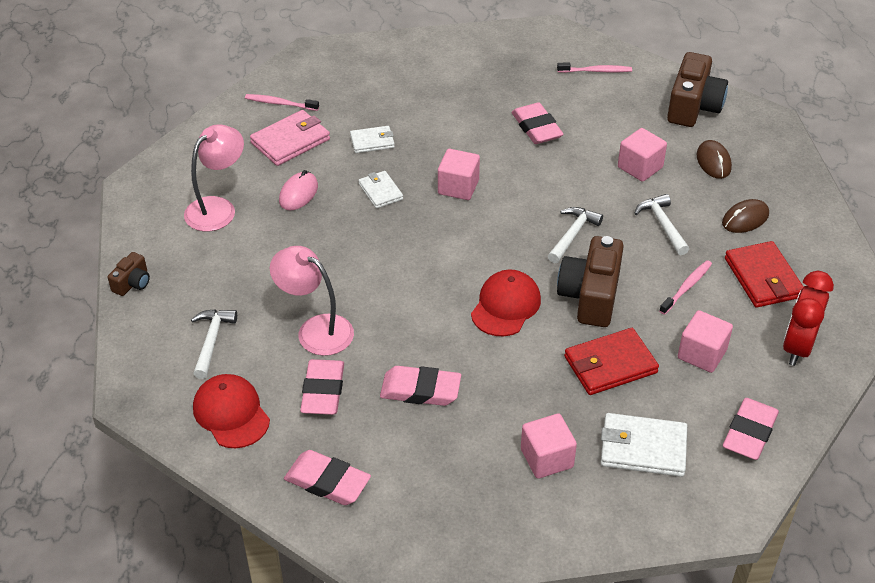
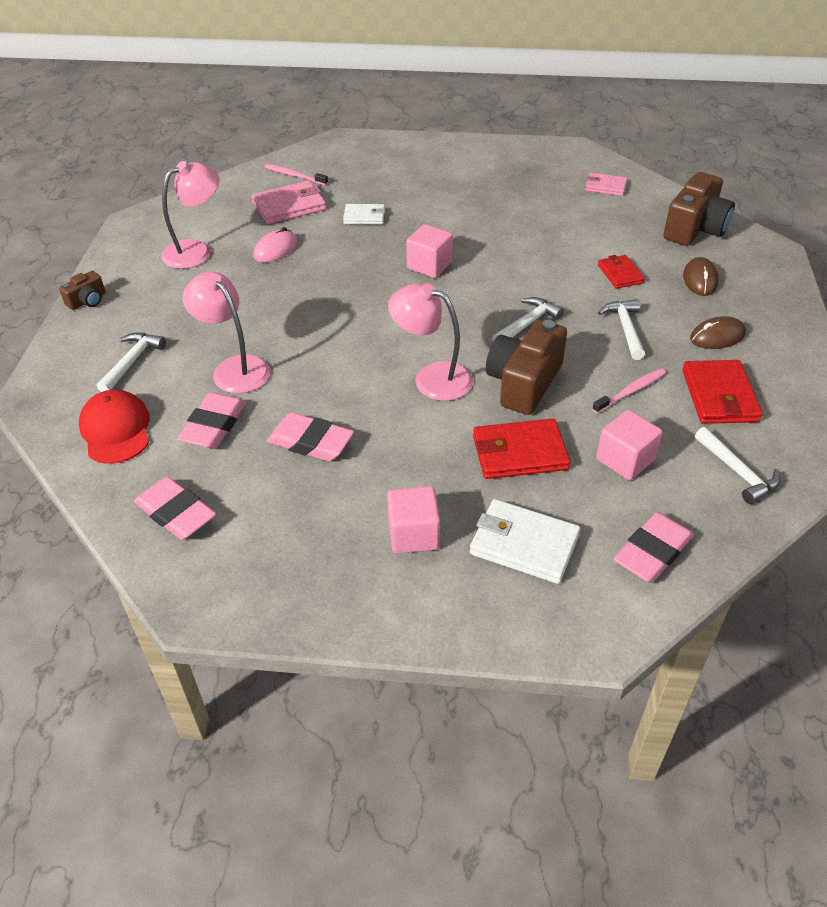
camera: 15 degrees right, 0 degrees up
white wallet [358,171,403,209] -> none
red cap [471,269,541,336] -> pink lamp [388,283,473,401]
pink eraser [511,102,564,144] -> none
pink toothbrush [557,63,632,73] -> pink wallet [585,172,627,196]
pink cube [618,128,667,182] -> red wallet [598,255,645,289]
red clock [783,271,834,366] -> white hammer [695,427,781,504]

